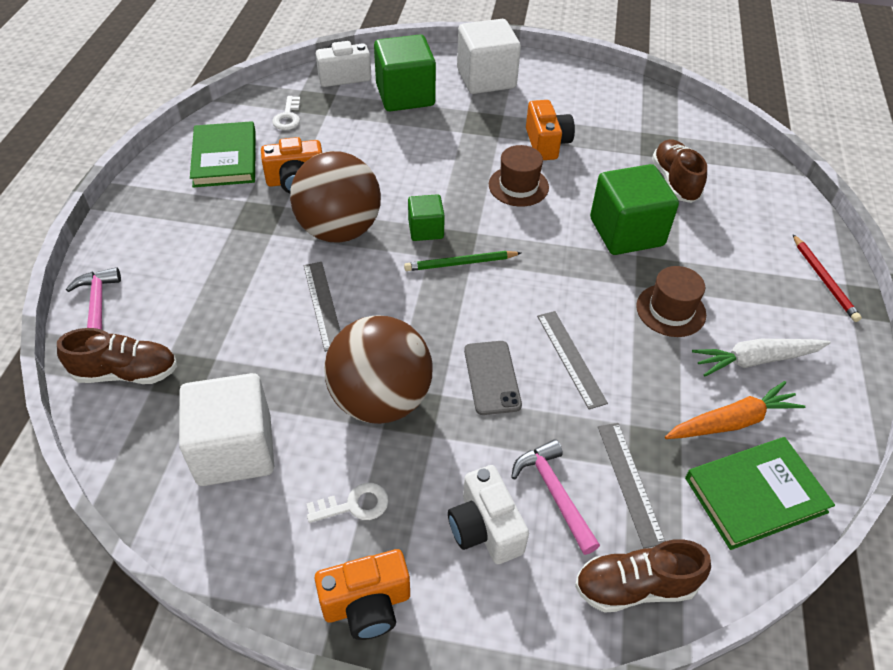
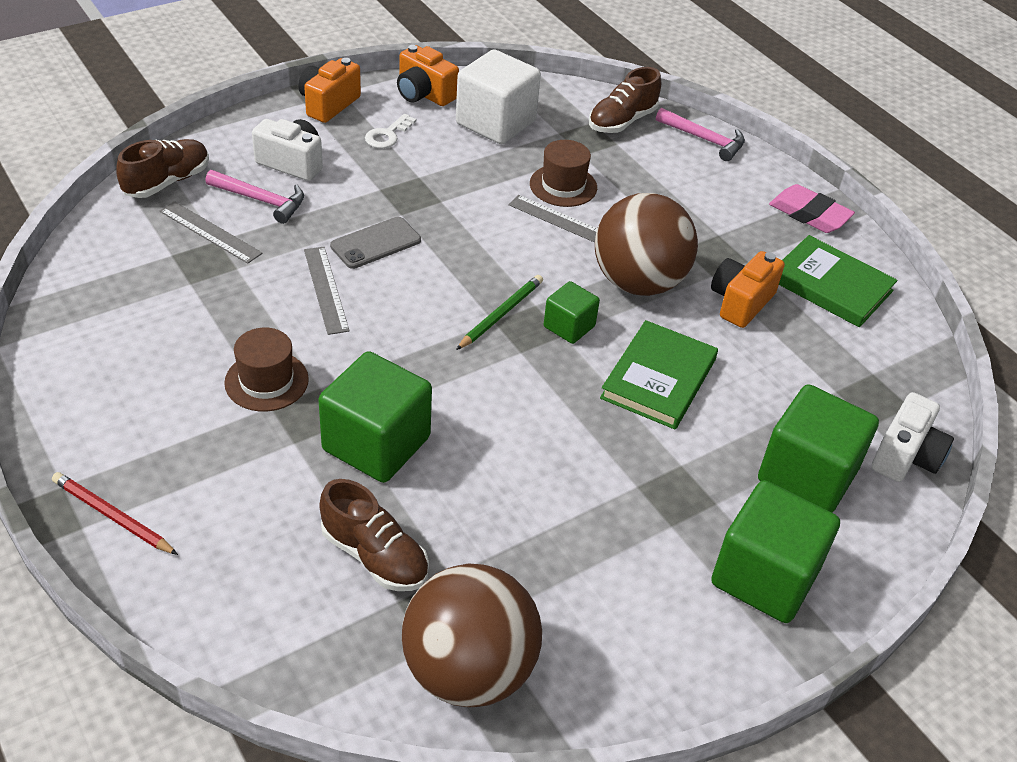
camera: 135 degrees right, 5 degrees down
white key [272,96,300,130] -> none
brown ball [324,315,432,424] -> brown ball moved to [402,563,542,707]
white cube [457,19,521,94] -> green cube [711,480,840,623]
grey phone [464,341,522,415] -> grey phone turned 75 degrees counterclockwise [330,217,421,269]
brown hat [489,145,549,206] -> brown hat moved to [530,140,597,207]
orange camera [526,100,575,160] -> orange camera moved to [397,45,459,106]
grey ruler [537,311,608,409] -> grey ruler turned 45 degrees clockwise [304,247,350,335]
orange carrot [665,381,806,439] -> none
green book [685,437,835,550] -> green book moved to [600,320,718,429]
white carrot [692,339,831,377] -> none
none -> pink eraser [769,184,855,233]

